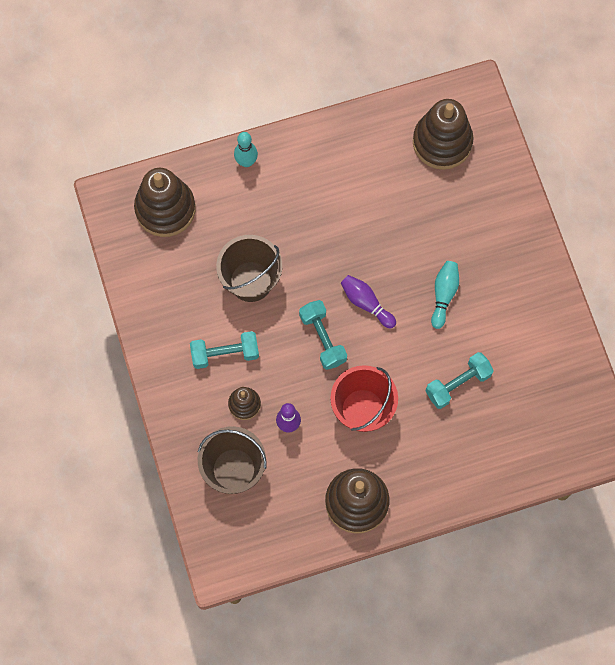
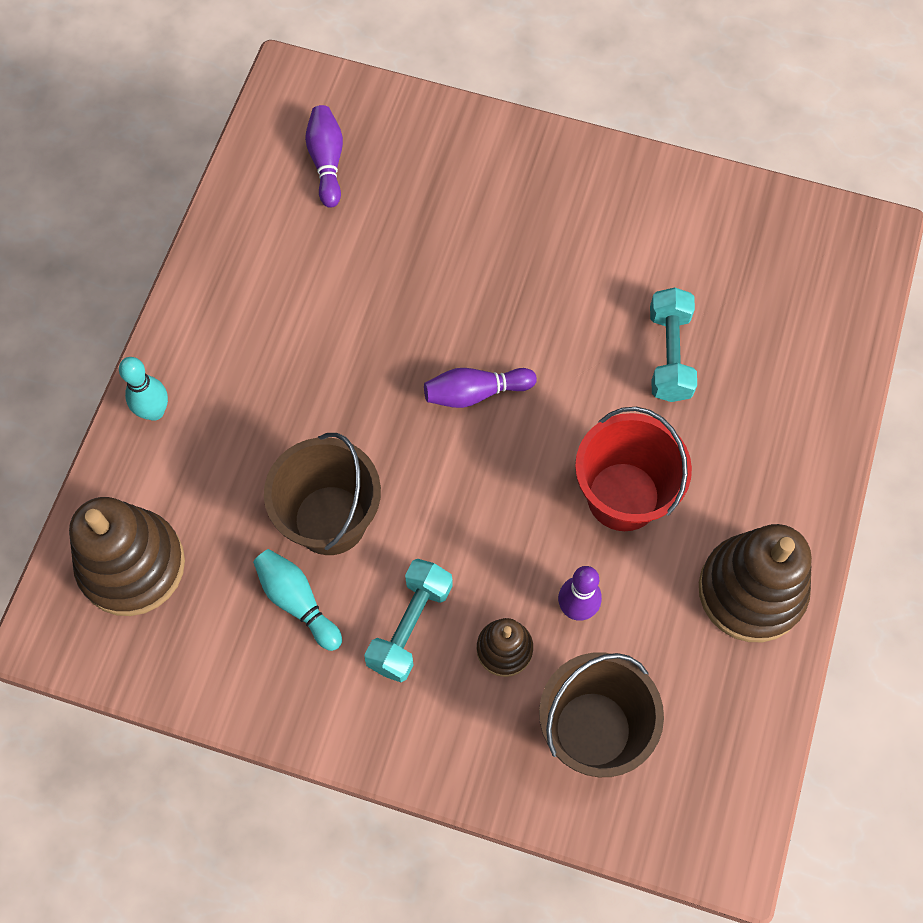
camera: 55 degrees left, 5 degrees down
turquoise dumbbell [299,300,347,370] -> none
brown stacking toy [413,99,474,170] -> purple bowling pin [305,105,343,208]
turquoise bowling pin [431,261,459,329] -> turquoise bowling pin moved to [253,549,342,651]

